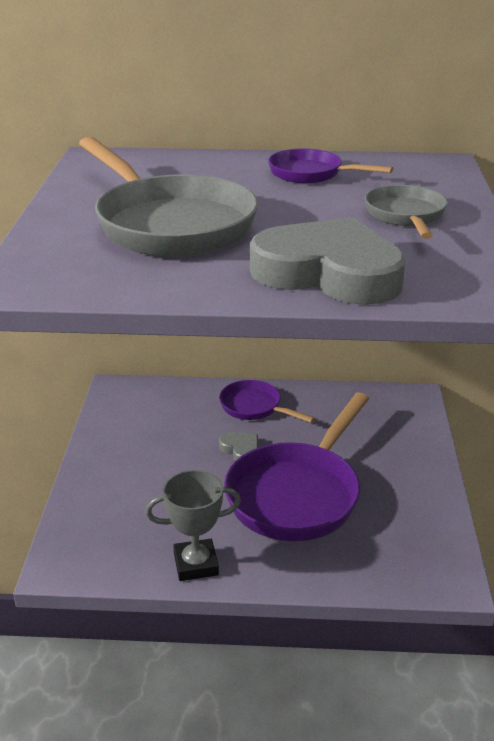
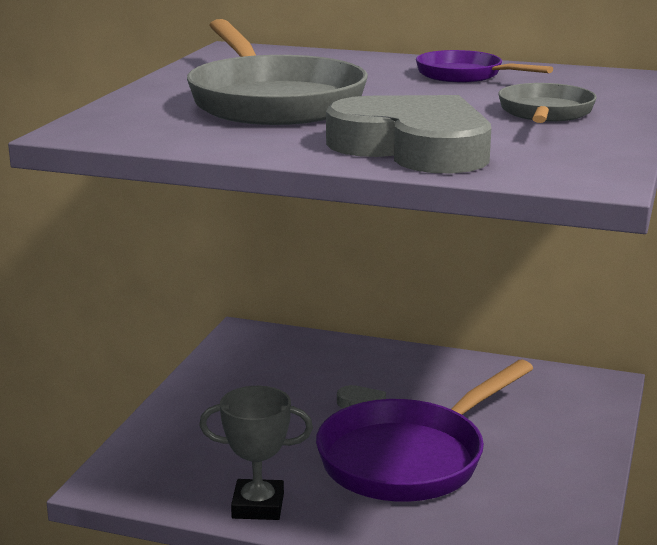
camera: 15 degrees right, 10 degrees down
purple pan [219,380,315,423] -> none

